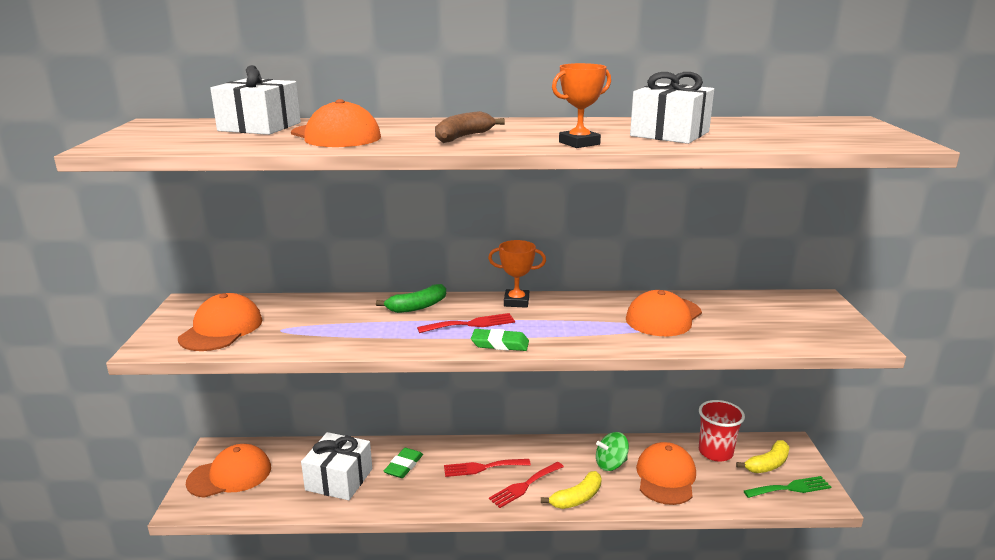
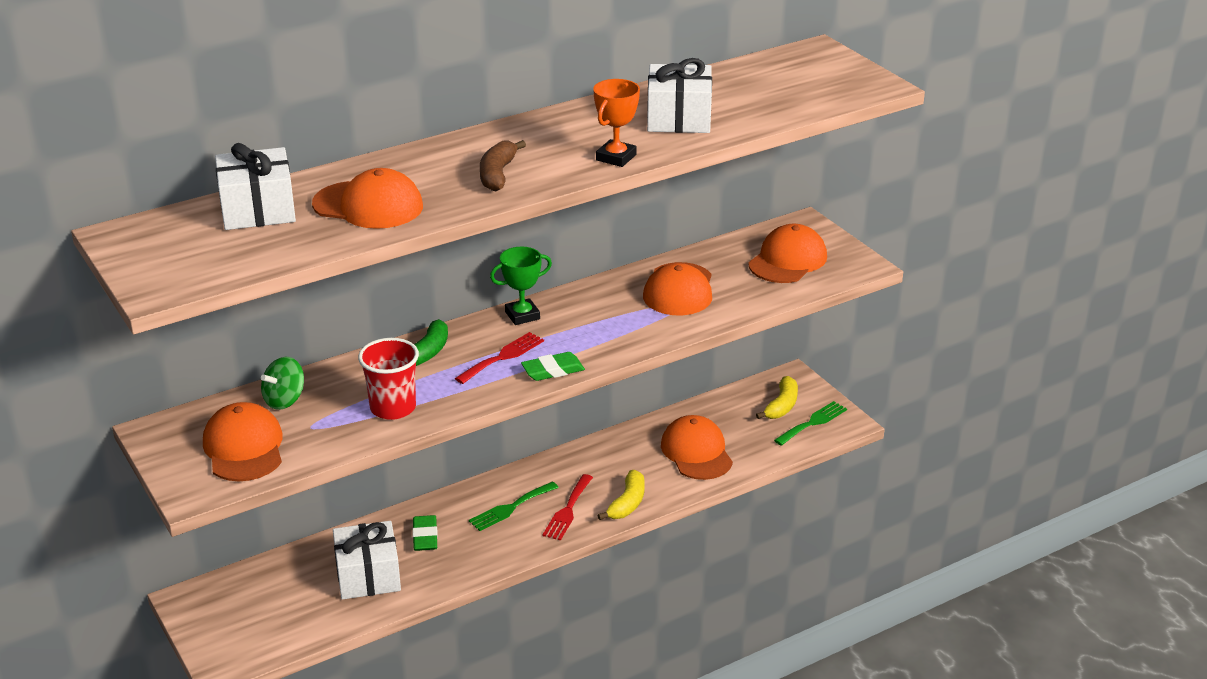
camera: 30 degrees left, 10 degrees up
orange cap [186,444,271,498] -> orange cap moved to [748,224,827,283]
red fork [444,459,531,477] -> green fork [469,482,559,531]
orange trophy [488,240,546,308] -> green trophy [490,247,552,325]
green spinning top [596,432,629,471] -> green spinning top moved to [261,357,304,410]
red cup [699,400,745,461] -> red cup moved to [358,338,419,420]

